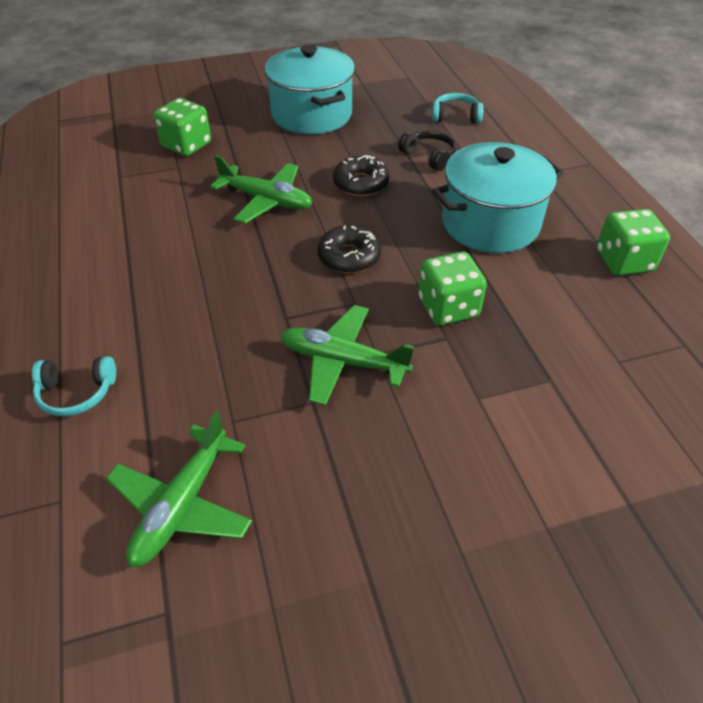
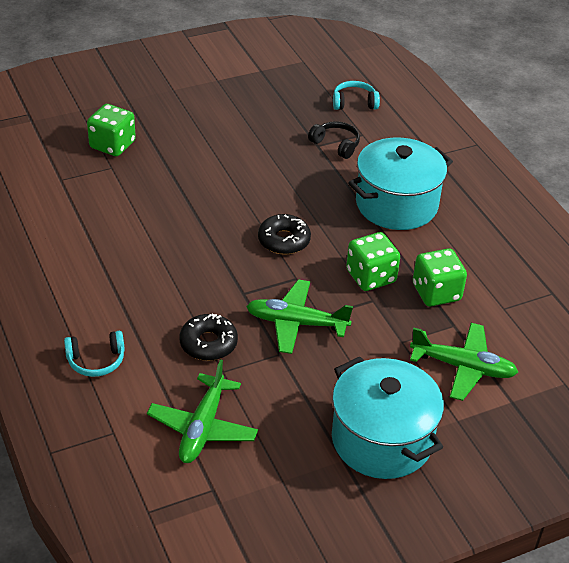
camera: 10 degrees left, 5 degrees down
green plane [210,155,312,224] -> green plane moved to [410,323,518,401]
turquoise pot [264,45,355,134] -> turquoise pot moved to [332,356,444,479]
black donut [333,155,389,196] -> black donut moved to [179,314,238,361]
green dice [596,209,670,276] -> green dice moved to [413,248,467,307]

